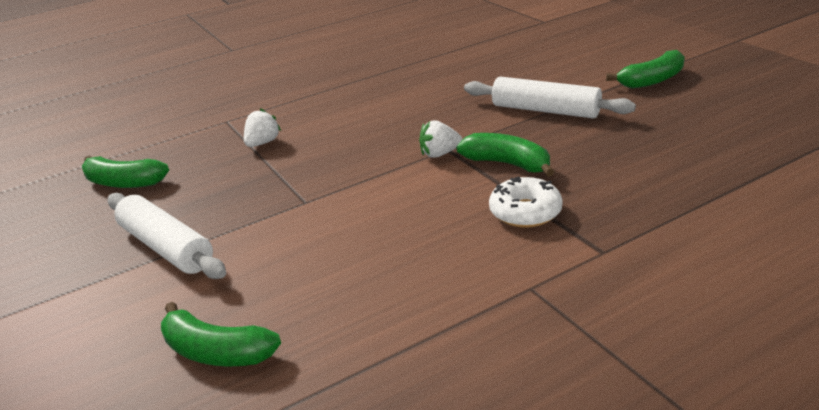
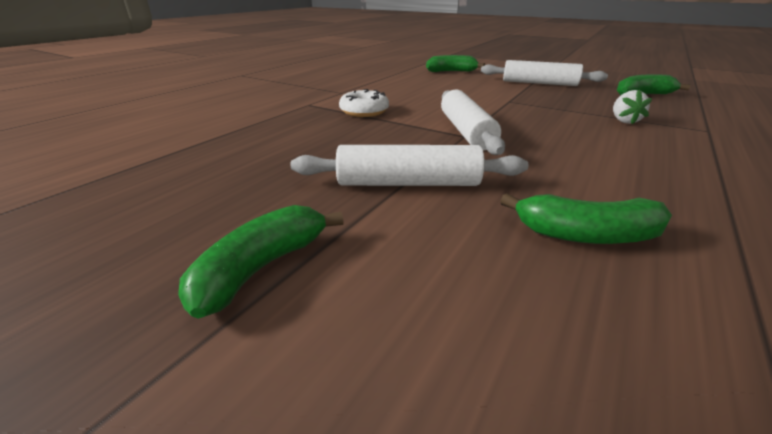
camera: 150 degrees right, 0 degrees up
white strawberry [419,120,462,158] -> white rolling pin [441,89,505,155]
green banana [456,133,554,177] -> green banana moved to [500,193,672,244]

